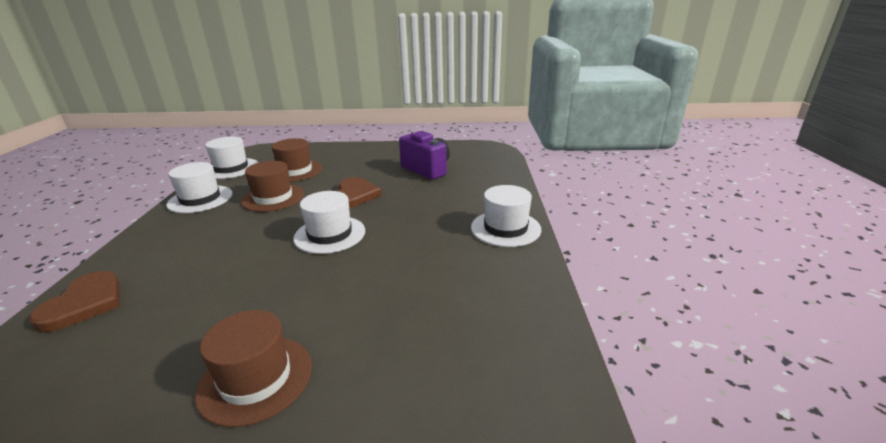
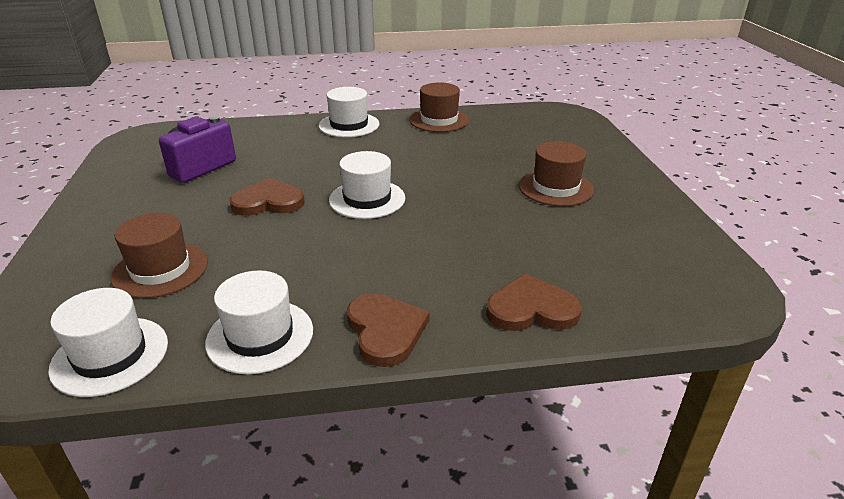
camera: 100 degrees left, 5 degrees up
brown hat [241,161,304,212] -> brown hat moved to [410,82,469,132]
none -> brown heart [347,293,429,367]

